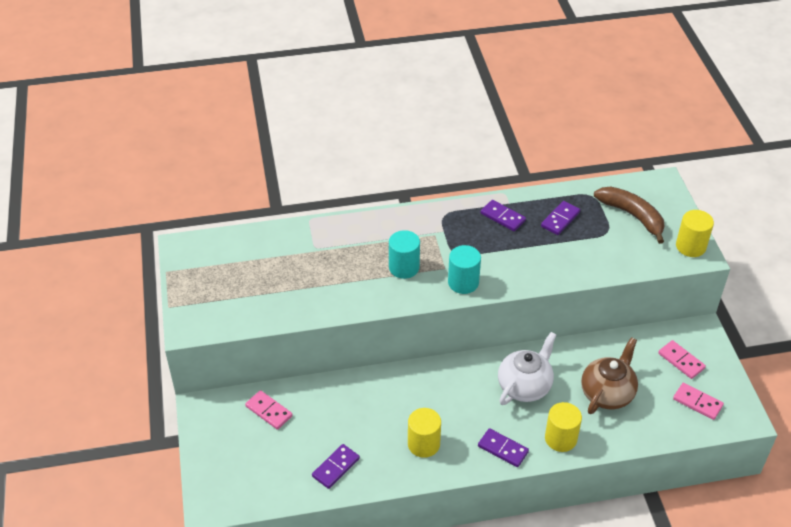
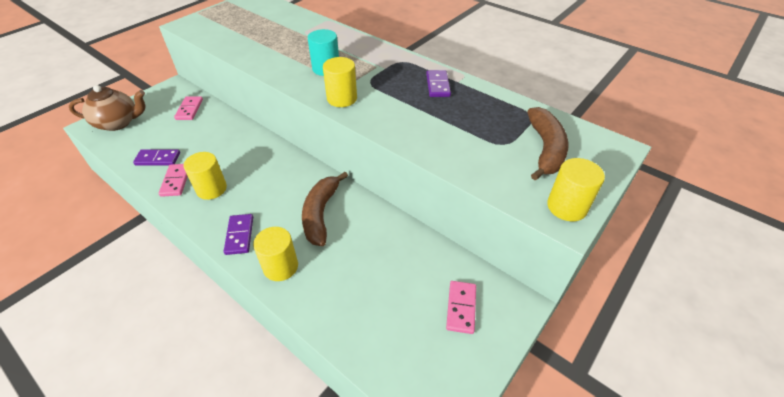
camera: 50 degrees right, 0 degrees up
turquoise cylinder [448,245,481,294] -> yellow cylinder [323,57,357,107]
white teapot [498,332,556,405] -> brown banana [302,172,348,246]
purple domino [541,201,580,235] -> none
brown teapot [581,337,638,414] -> brown teapot moved to [69,85,145,131]
pink domino [673,383,724,420] -> pink domino moved to [158,164,188,197]

